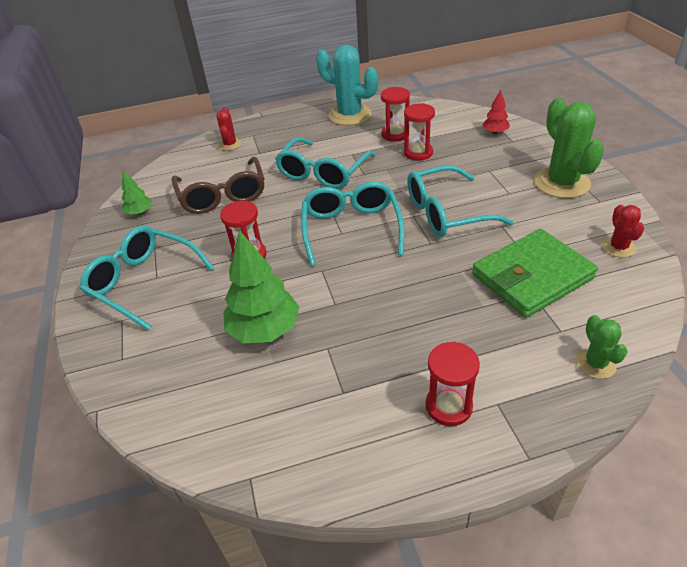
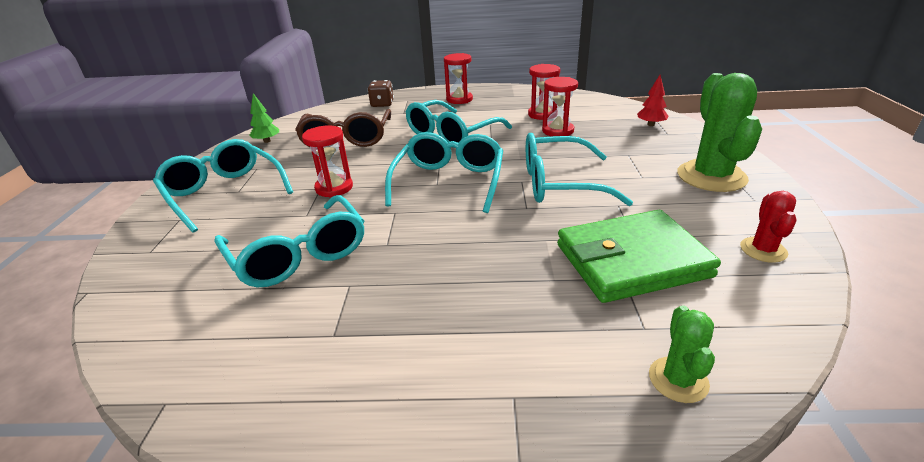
camera: 15 degrees right, 10 degrees down
red cactus [216,107,242,151] -> brown dice [368,80,394,107]
green tree [224,230,300,343] -> turquoise glasses [214,195,364,287]
turquoise cactus [316,45,378,126] -> none
red hourglass [426,342,480,426] -> red hourglass moved to [444,53,473,104]

